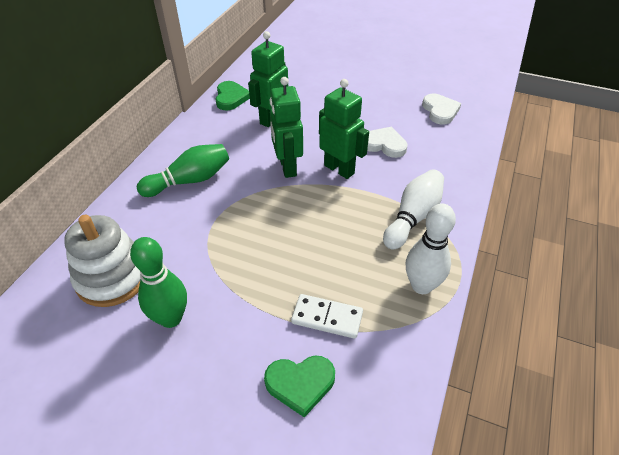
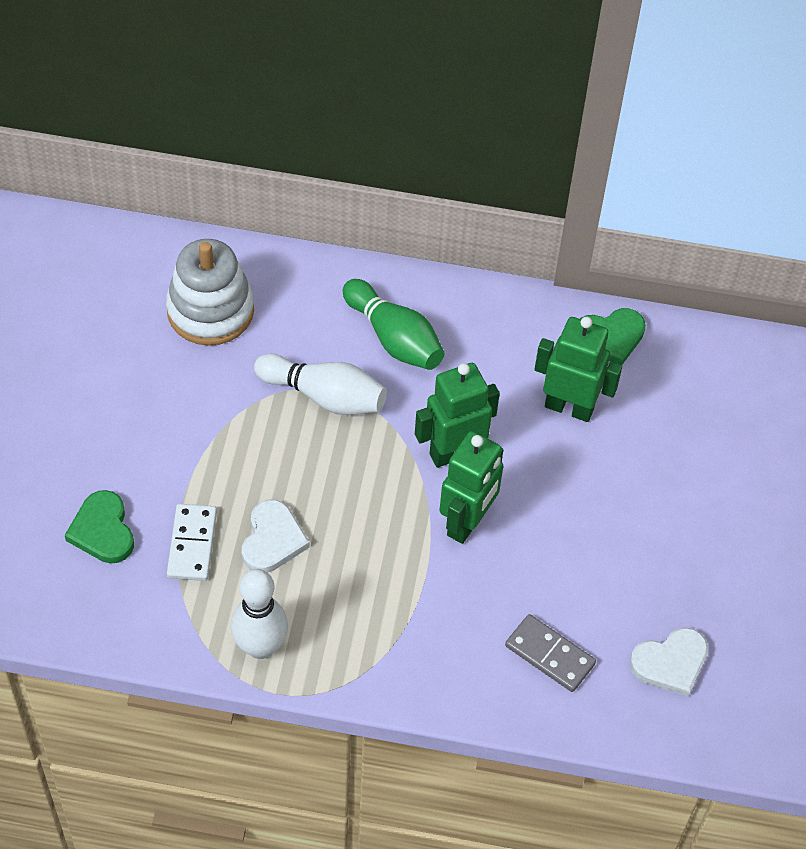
camera: 75 degrees right, 10 degrees up
green bowling pin [130,237,187,328] -> none
white heart [367,127,408,158] -> white heart moved to [242,499,310,573]
white bowling pin [383,169,444,249] -> white bowling pin moved to [254,354,387,415]
none -> grey domino [505,614,596,692]

